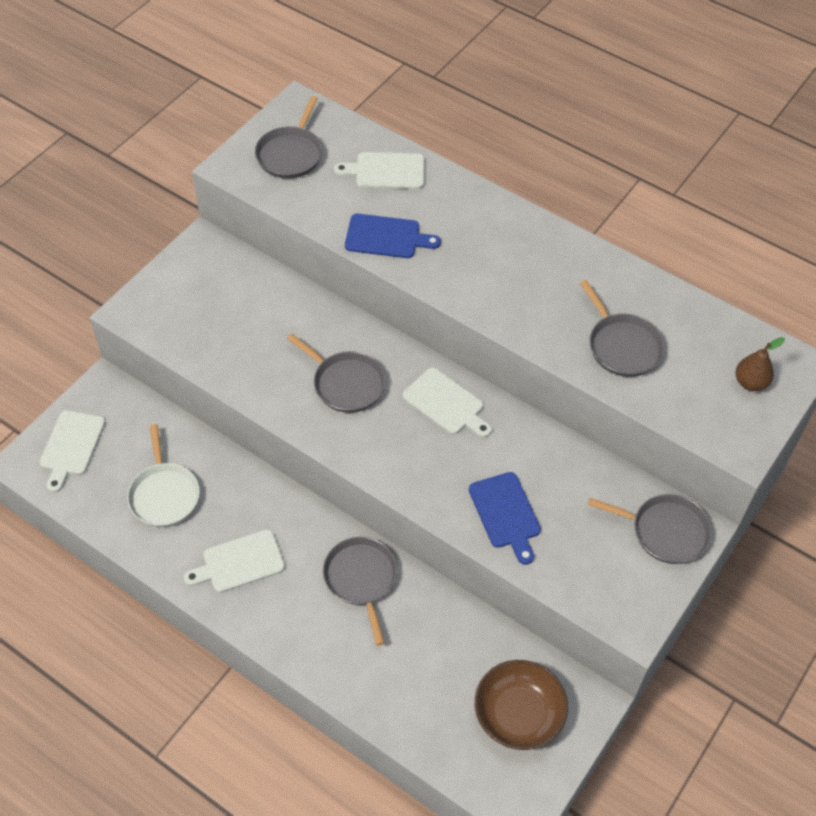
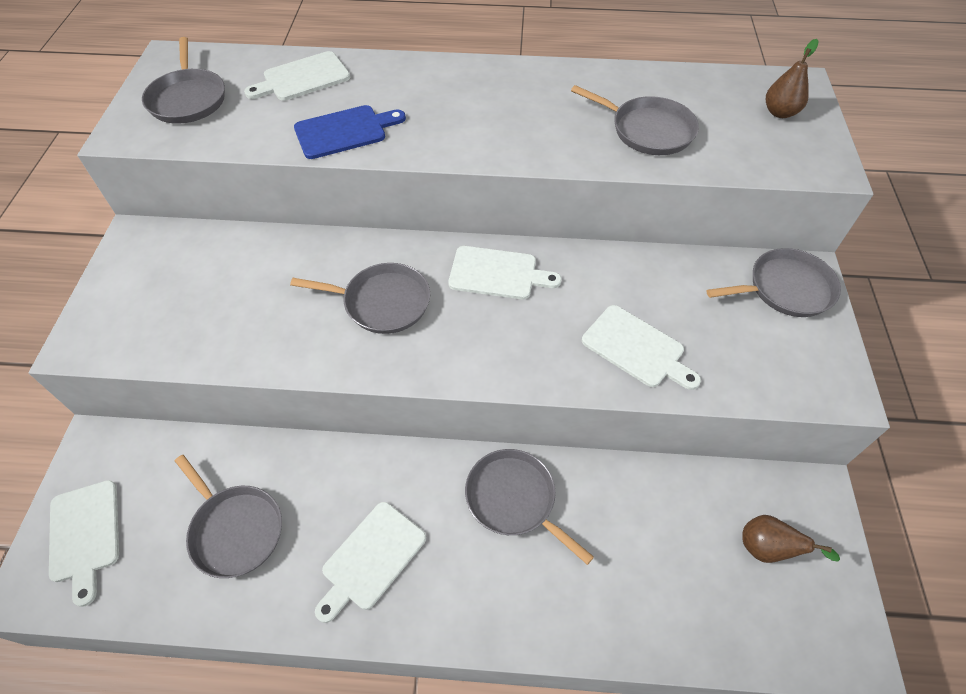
camera: 30 degrees left, 0 degrees up
white pan [127,424,200,527] -> grey pan [175,455,282,578]
blue cutting board [469,472,541,565] -> white cutting board [582,305,701,390]
brown bowl [475,660,568,750] -> brown pear [742,515,840,563]

